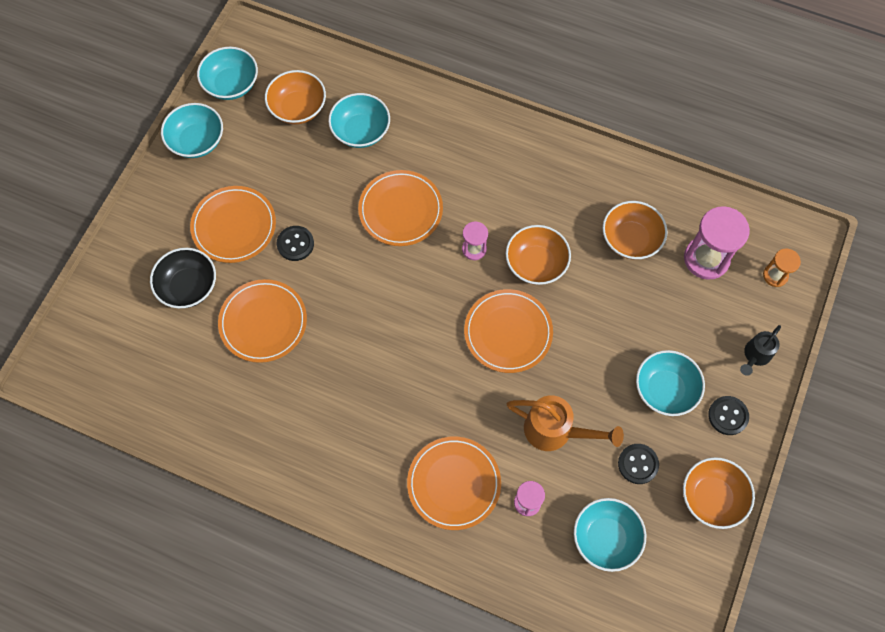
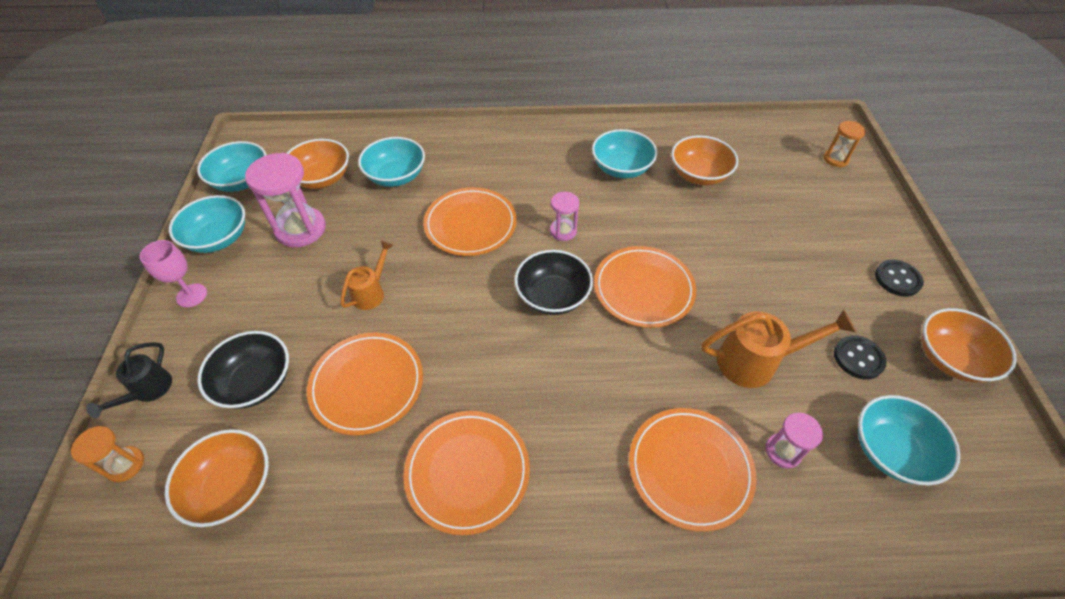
camera: 25 degrees left, 15 degrees down
orange plate [190,186,276,263] -> orange plate moved to [403,411,530,535]
black button [277,226,314,261] -> orange watering can [340,241,394,310]
orange bowl [506,225,571,285] -> orange bowl moved to [165,429,269,527]
turquoise bowl [636,350,705,416] -> turquoise bowl moved to [592,129,657,178]
pink hourglass [684,206,750,280] -> pink hourglass moved to [245,153,326,247]
black watering can [740,325,781,376] -> black watering can moved to [86,342,172,418]
none -> orange hourglass [71,426,144,482]
none -> pink goblet [140,240,207,307]
none -> black bowl [515,250,593,315]

